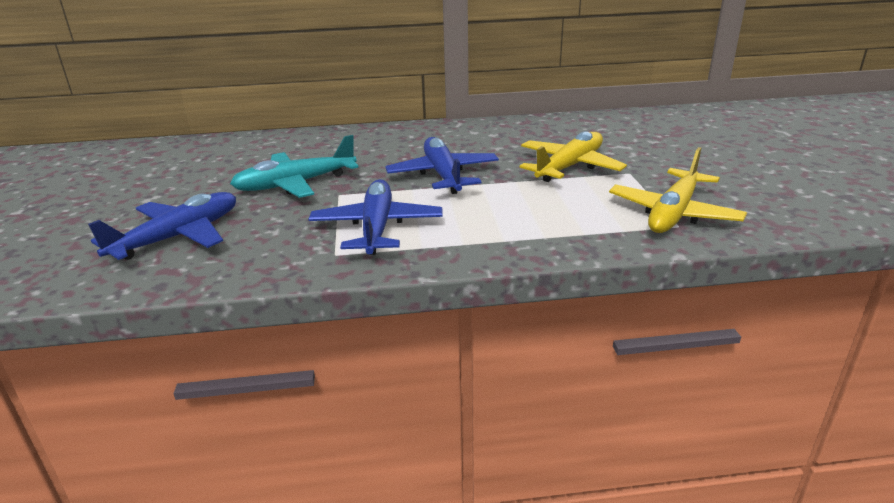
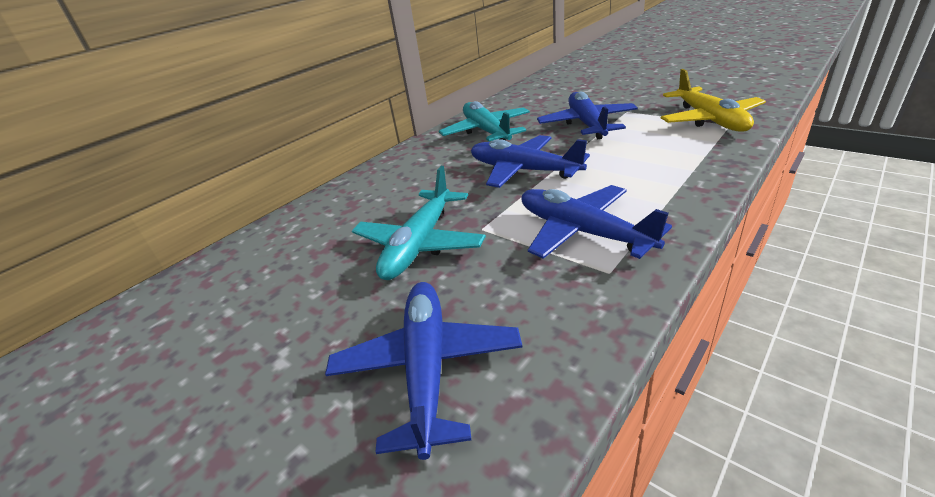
camera: 40 degrees left, 5 degrees up
yellow plane [519,131,627,182] -> blue plane [537,92,638,140]
none -> turquoise plane [439,101,530,141]

